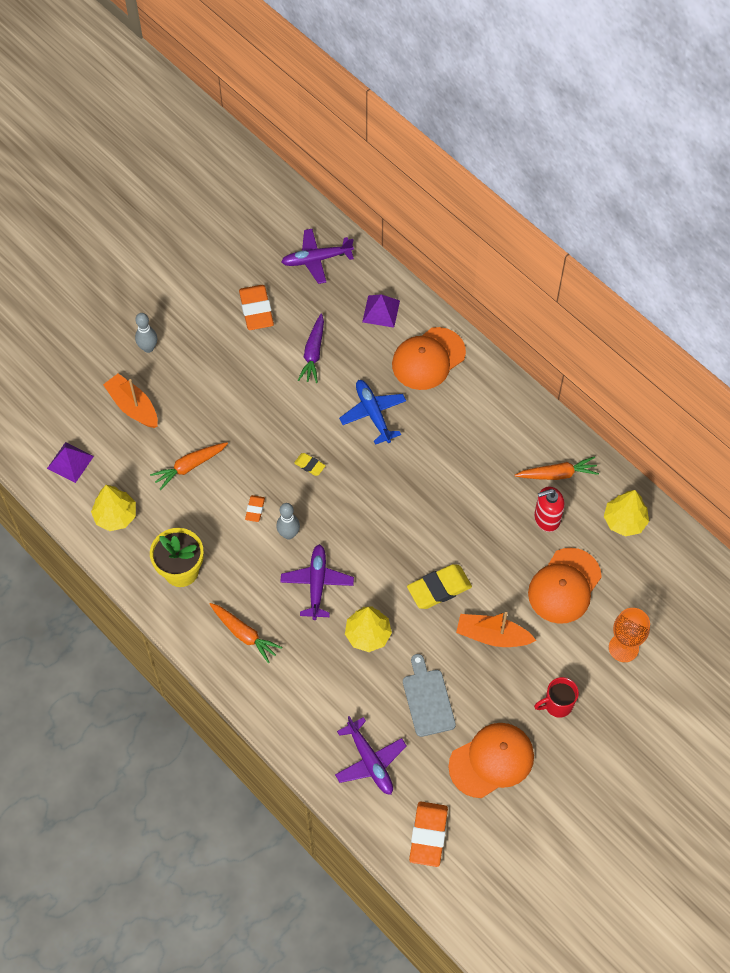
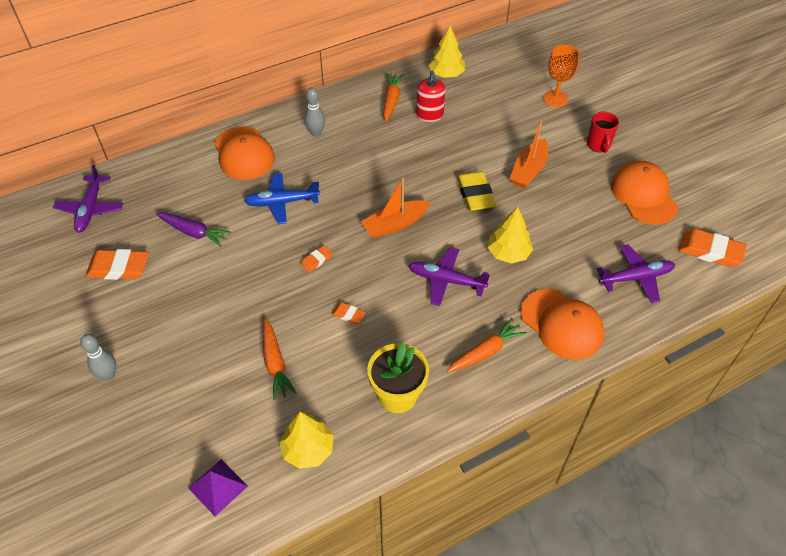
camera: 75 degrees left, 10 degrees down
orange boat [103,374,158,428] -> orange boat moved to [361,177,431,238]
grey bowling pin [276,503,300,539] -> grey bowling pin moved to [305,88,325,137]
yellow eraser [294,453,326,476] -> orange eraser [301,246,332,272]
purple pyramid [362,294,400,328] -> none
grey cutting board [403,654,456,737] -> none
orange cap [528,548,602,624] -> orange cap moved to [521,289,604,360]

